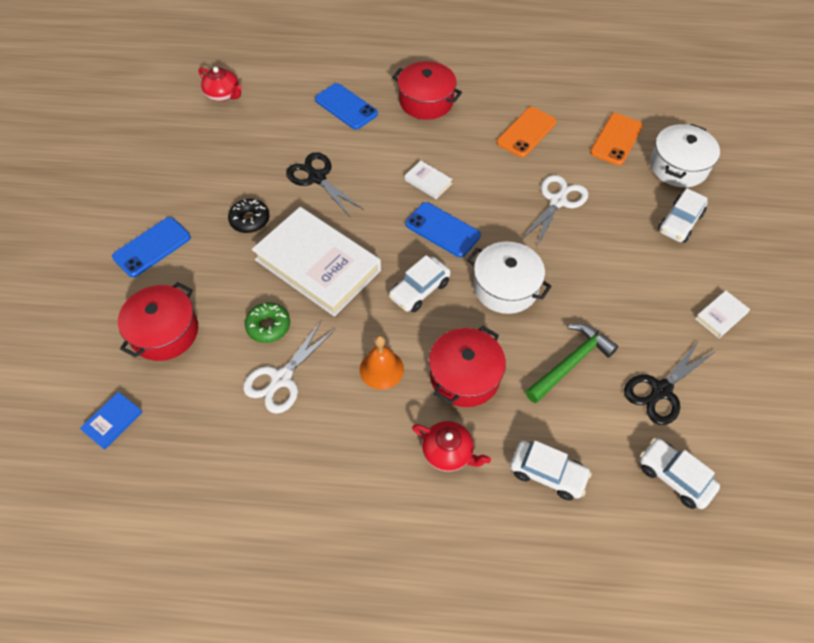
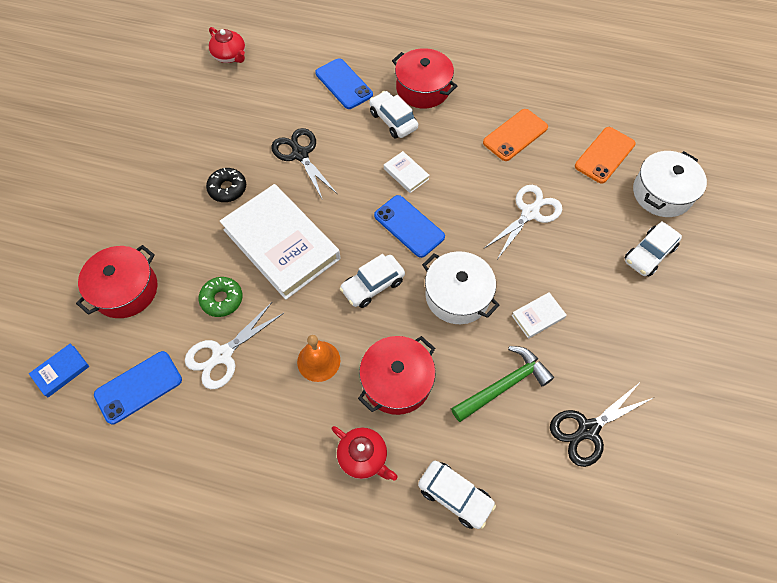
camera: 10 degrees right, 5 degrees up
blue phone [112,217,191,277] -> blue phone moved to [94,351,182,424]
white car [640,438,720,509] -> white car moved to [369,91,418,139]
white book [695,290,750,338] -> white book moved to [511,292,567,339]

